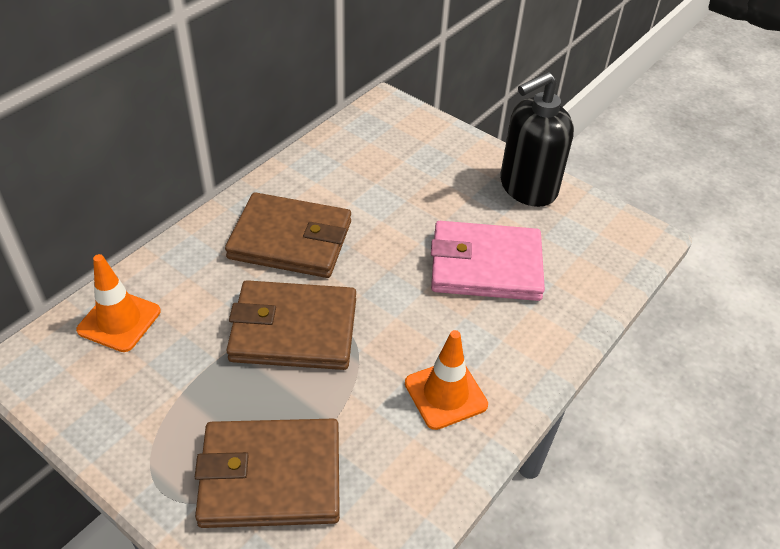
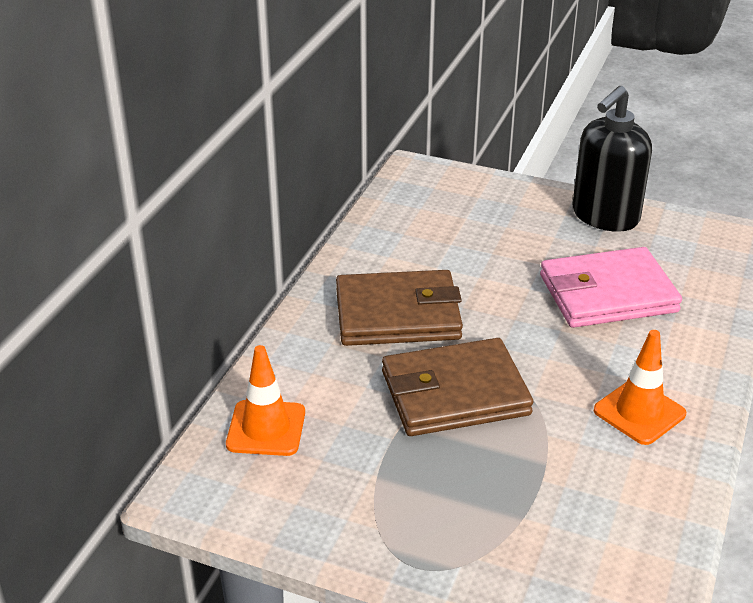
camera: 15 degrees left, 10 degrees down
brown wallet [195,419,340,528] -> none

